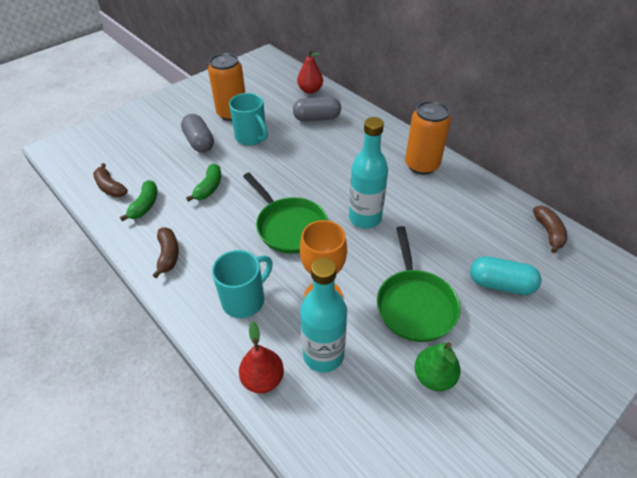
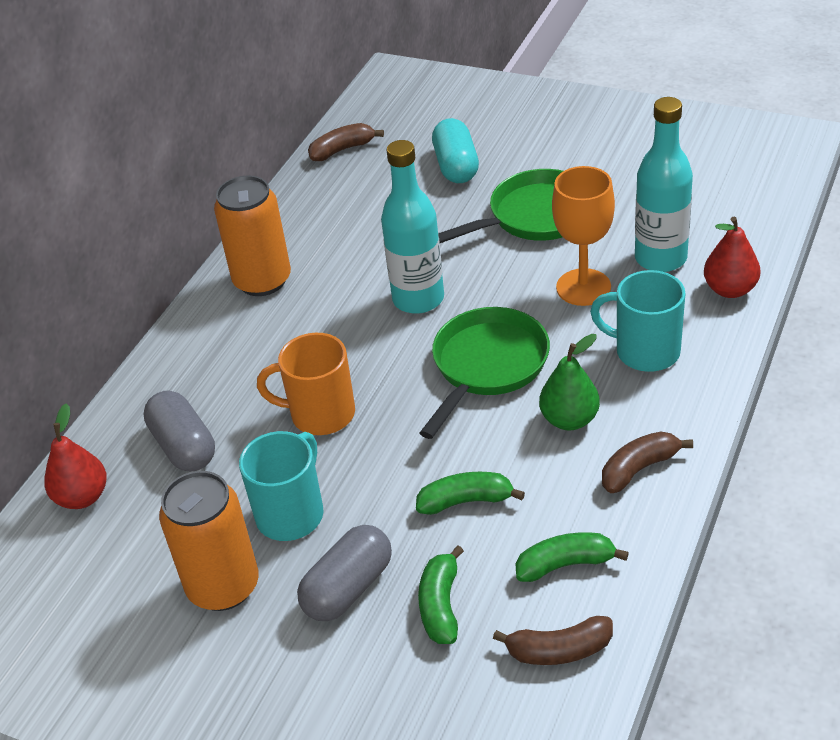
camera: 110 degrees left, 5 degrees down
brown banana [93,163,128,197] -> brown banana turned 60 degrees clockwise [493,616,613,665]
green pear [415,342,460,391] -> green pear moved to [539,334,600,431]
none -> orange mug [257,333,355,435]
none -> green banana [418,546,464,644]

